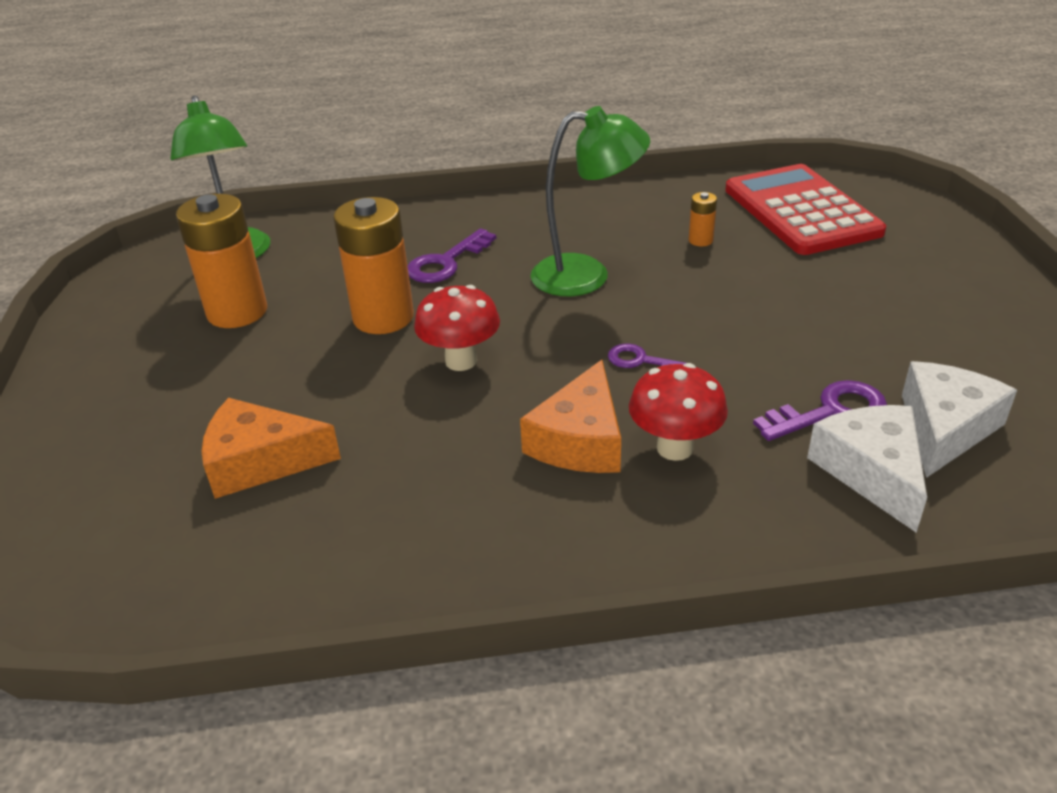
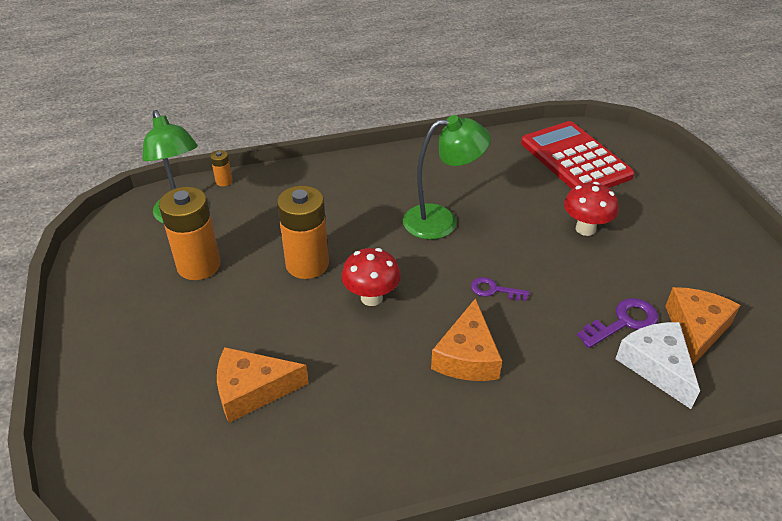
camera: 10 degrees left, 5 degrees up
purple key [408,228,497,283] -> none
red mushroom [629,363,728,461] -> red mushroom moved to [564,182,619,236]
orange battery [689,192,717,246] -> orange battery moved to [210,150,233,186]
white cheese [902,361,1017,478] -> orange cheese [665,287,741,365]

